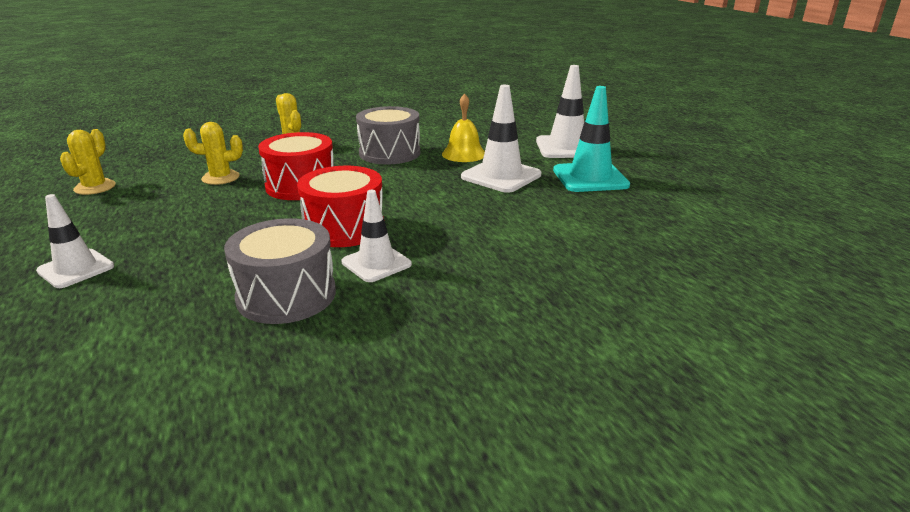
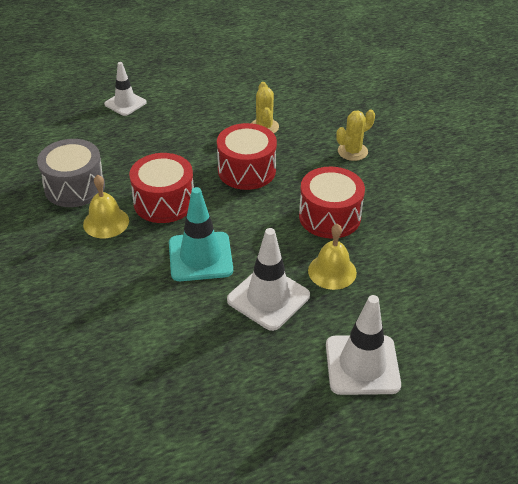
camera: 90 degrees right, 15 degrees up
yellow cactus [60,129,116,195] -> none
white traffic cone [342,190,412,282] -> yellow bell [83,175,129,238]
grey drum [356,106,420,164] -> red drum [299,167,365,239]
turquoise traffic cone [553,86,630,192] -> turquoise traffic cone moved to [169,187,233,281]

